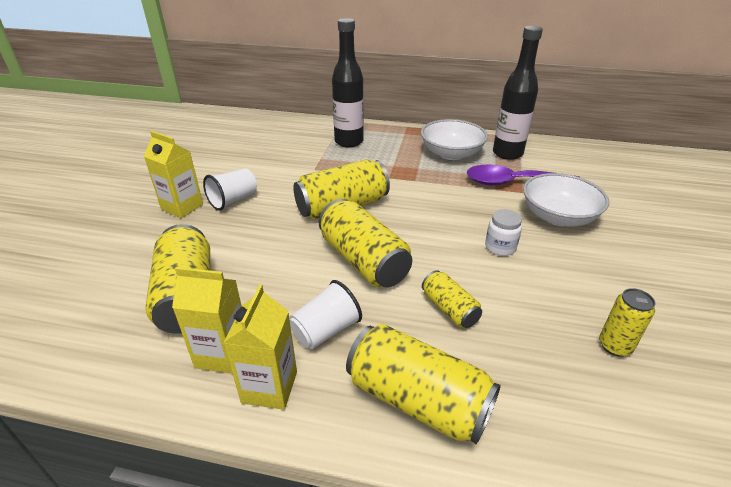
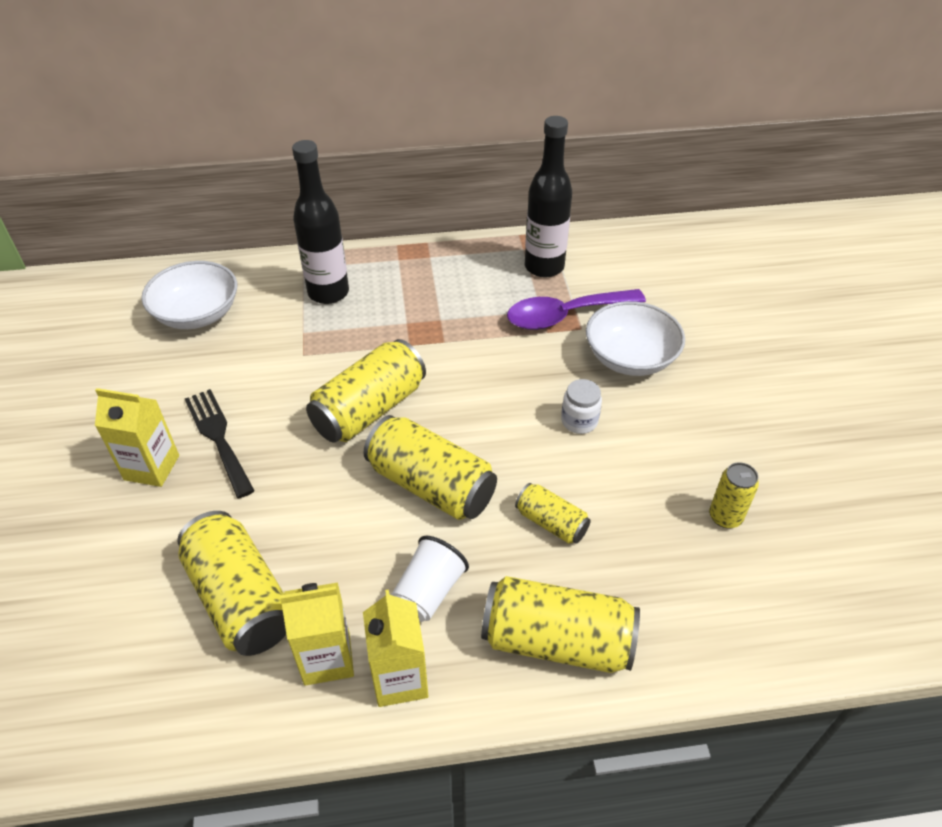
camera: 20 degrees left, 10 degrees up
white cup [203,168,257,211] -> black fork [185,389,255,498]
white bowl [421,119,488,160] -> white bowl moved to [141,261,237,329]

